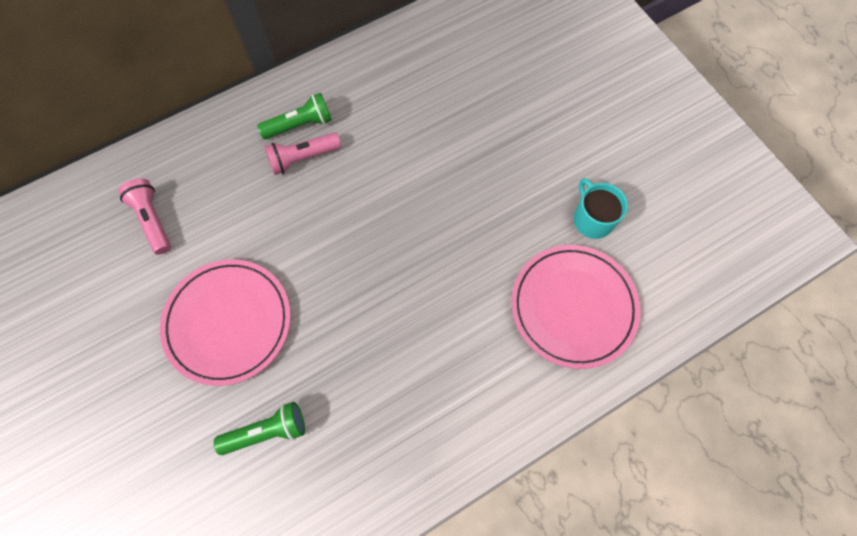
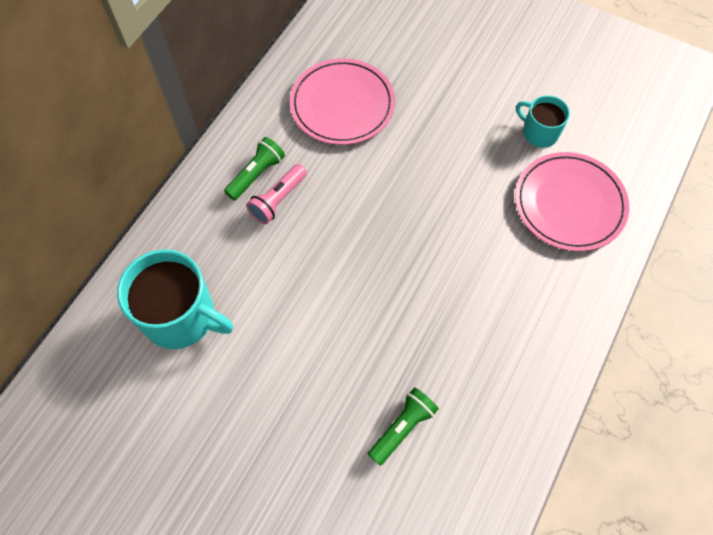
camera: 30 degrees left, 5 degrees down
pink flashlight [118,179,171,255] -> turquoise mug [117,249,233,349]
pink plate [160,259,291,386] -> pink plate moved to [290,58,395,145]

